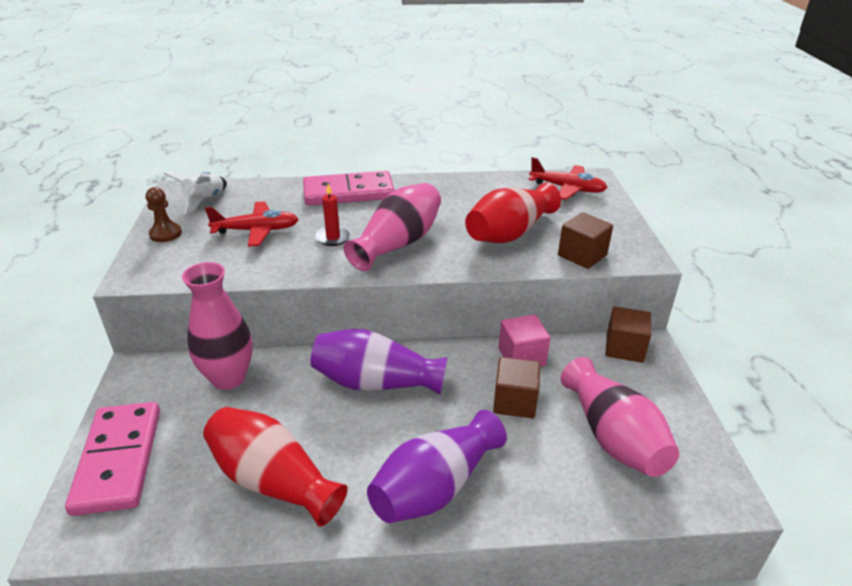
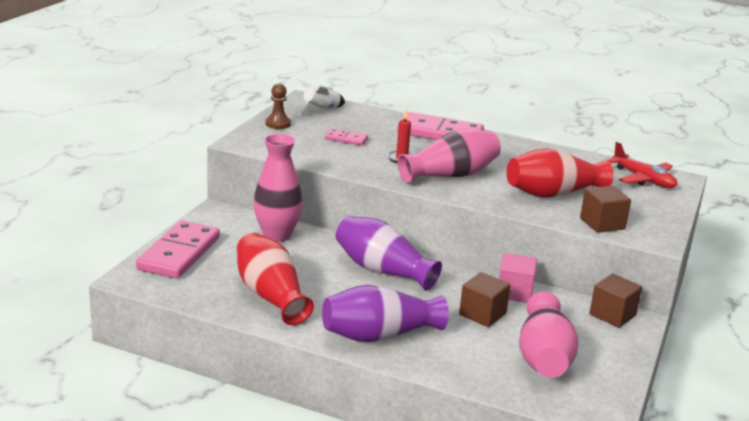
camera: 25 degrees right, 10 degrees down
red plane [205,201,299,247] -> pink domino [325,128,368,146]

